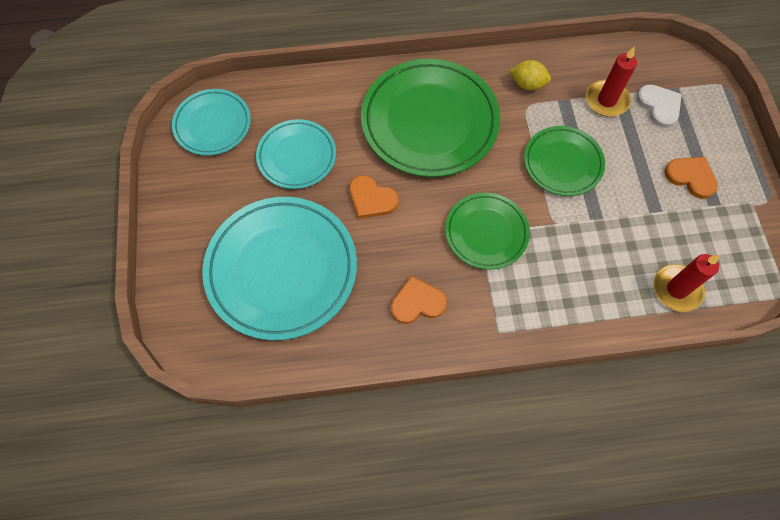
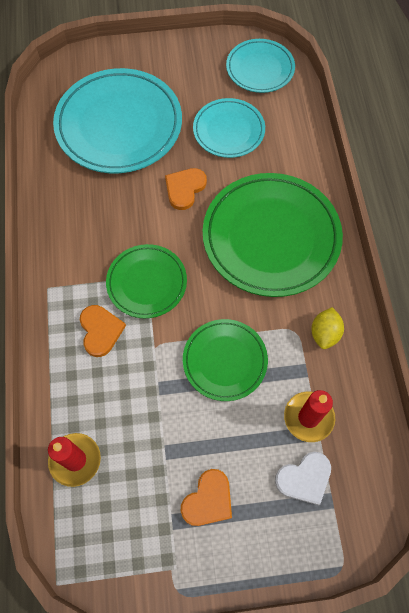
camera: 90 degrees right, 0 degrees up
orange heart [391,276,447,324] -> orange heart moved to [80,305,126,357]

